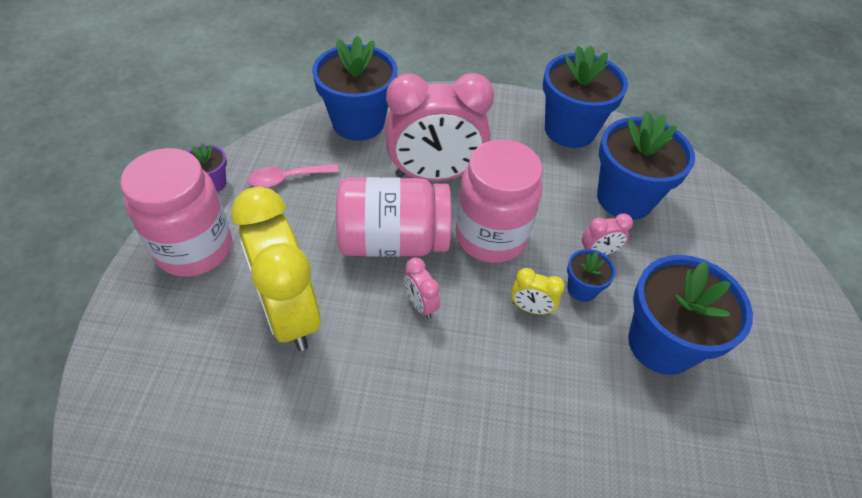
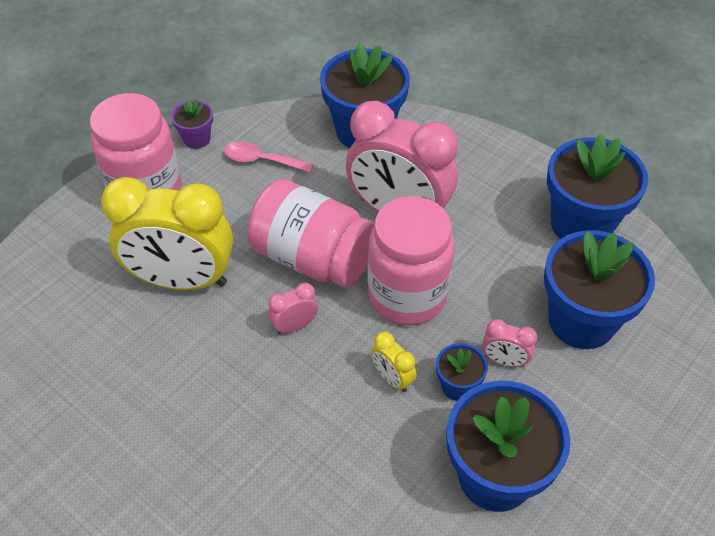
camera: 35 degrees right, 0 degrees up
yellow clock [231,186,321,351] -> yellow clock turned 90 degrees counterclockwise [101,177,233,290]
pink clock [404,258,440,319] -> pink clock turned 60 degrees clockwise [268,282,318,334]

